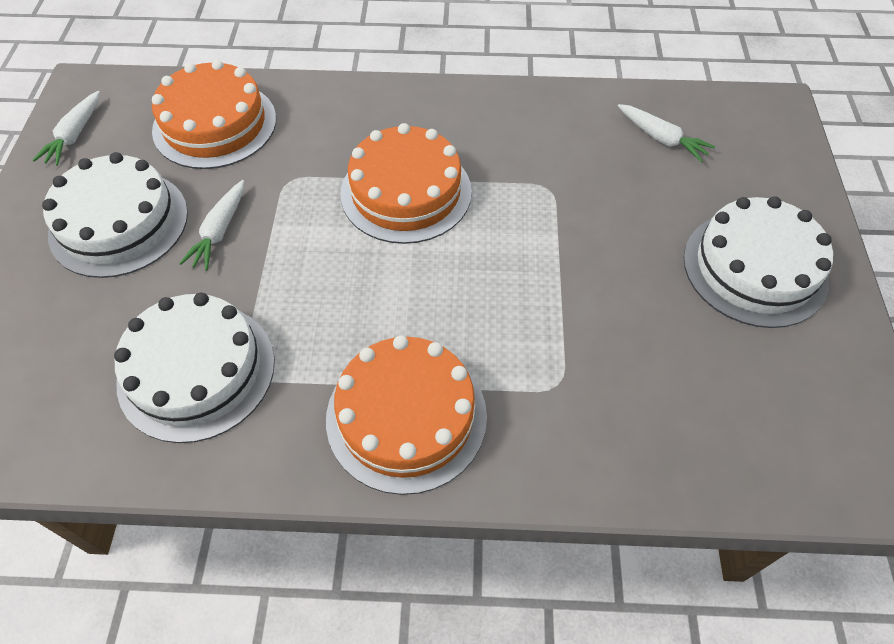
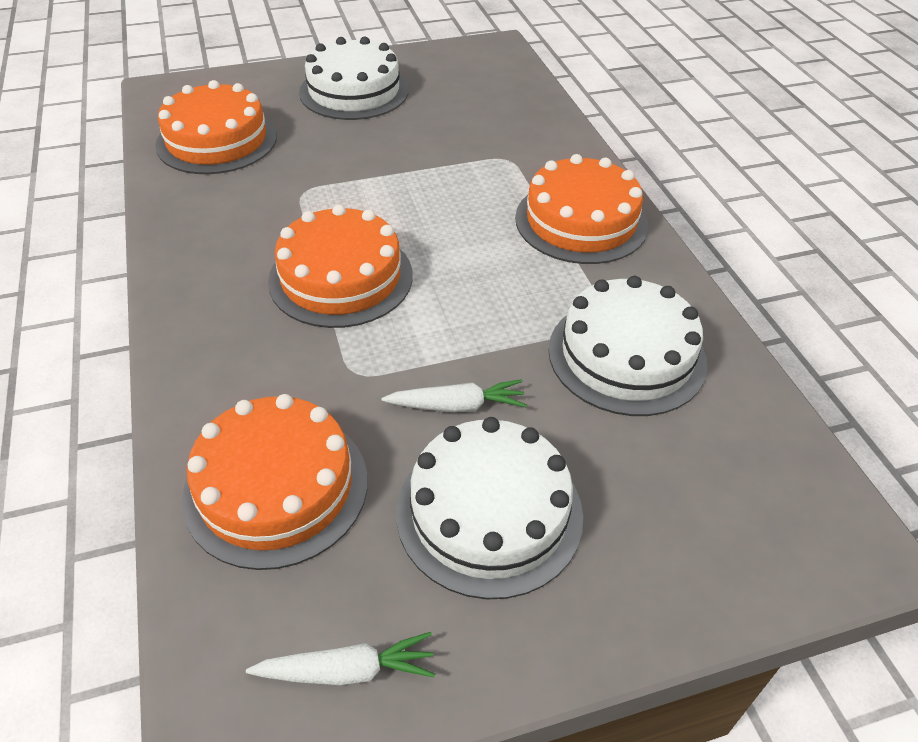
camera: 110 degrees left, 10 degrees down
white carrot [618,104,715,162] -> orange cake [155,80,277,174]

